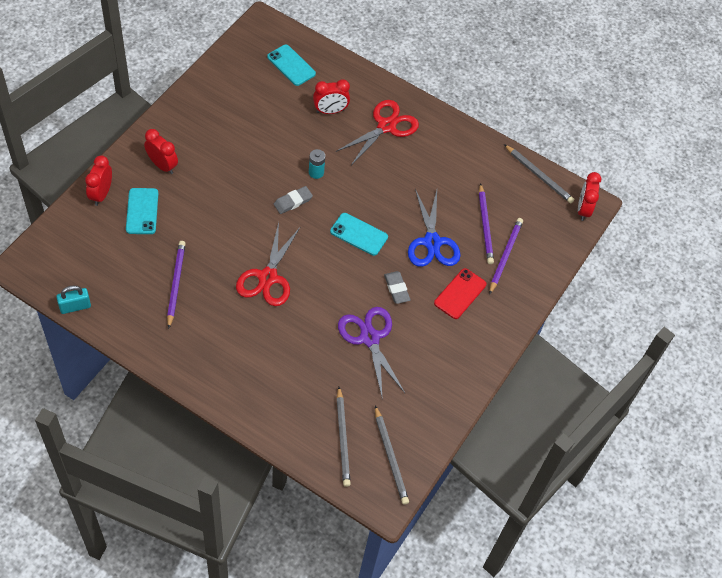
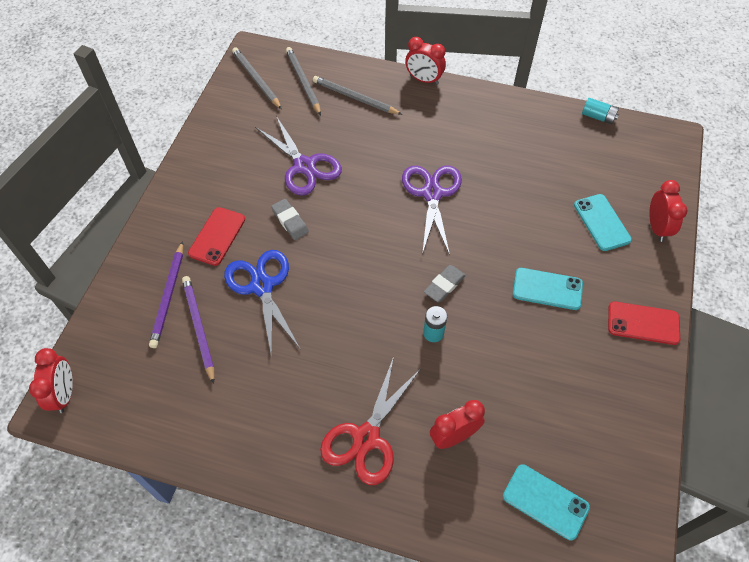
camera: 170 degrees right, 0 degrees up
turquoise padlock [57,286,91,314] -> turquoise battery [582,98,619,124]
red clock [144,129,178,174] -> red clock moved to [405,37,446,85]
purple pencil [167,241,186,329] -> none
red scissors [236,222,301,306] -> purple scissors [402,166,462,255]
turquoise phone [330,213,388,256] -> turquoise phone moved to [513,268,583,310]
grey pencil [504,144,574,203] -> grey pencil moved to [313,76,402,115]
none -> red phone [608,301,680,345]

